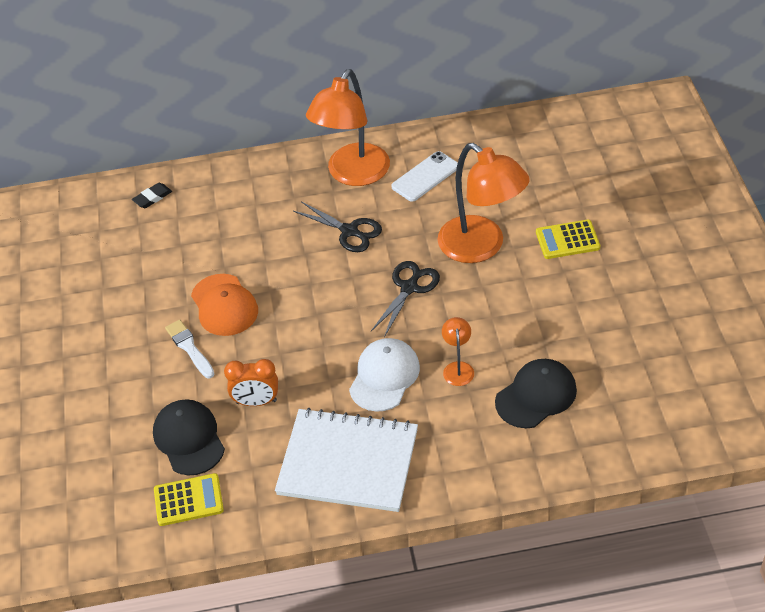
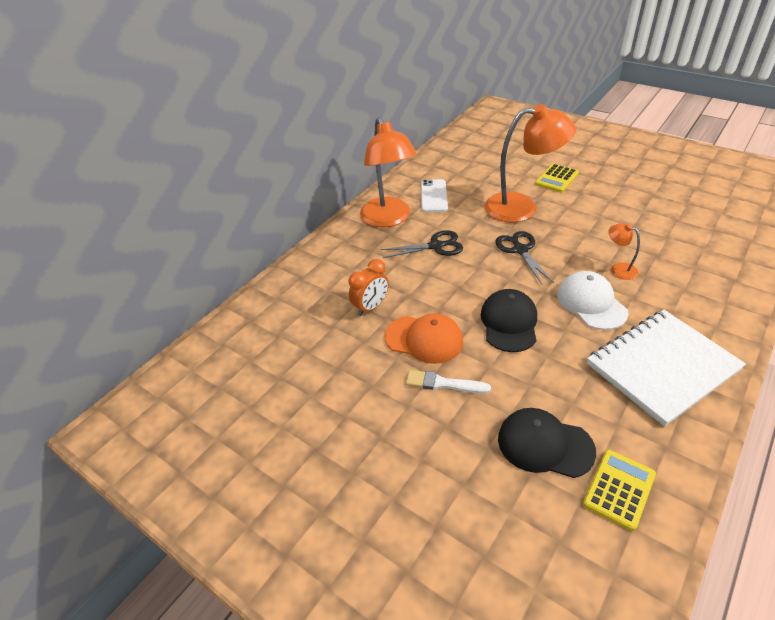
camera: 45 degrees left, 5 degrees down
black eraser [132,183,172,208] -> none
orange clock [224,359,278,406] -> orange clock moved to [348,259,389,316]
black cap [495,359,577,428] -> black cap moved to [481,289,537,352]

